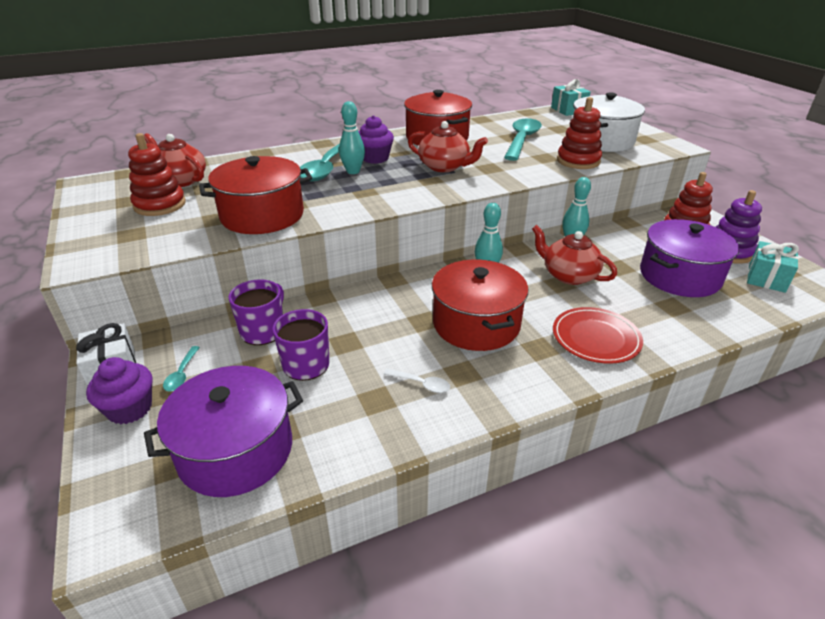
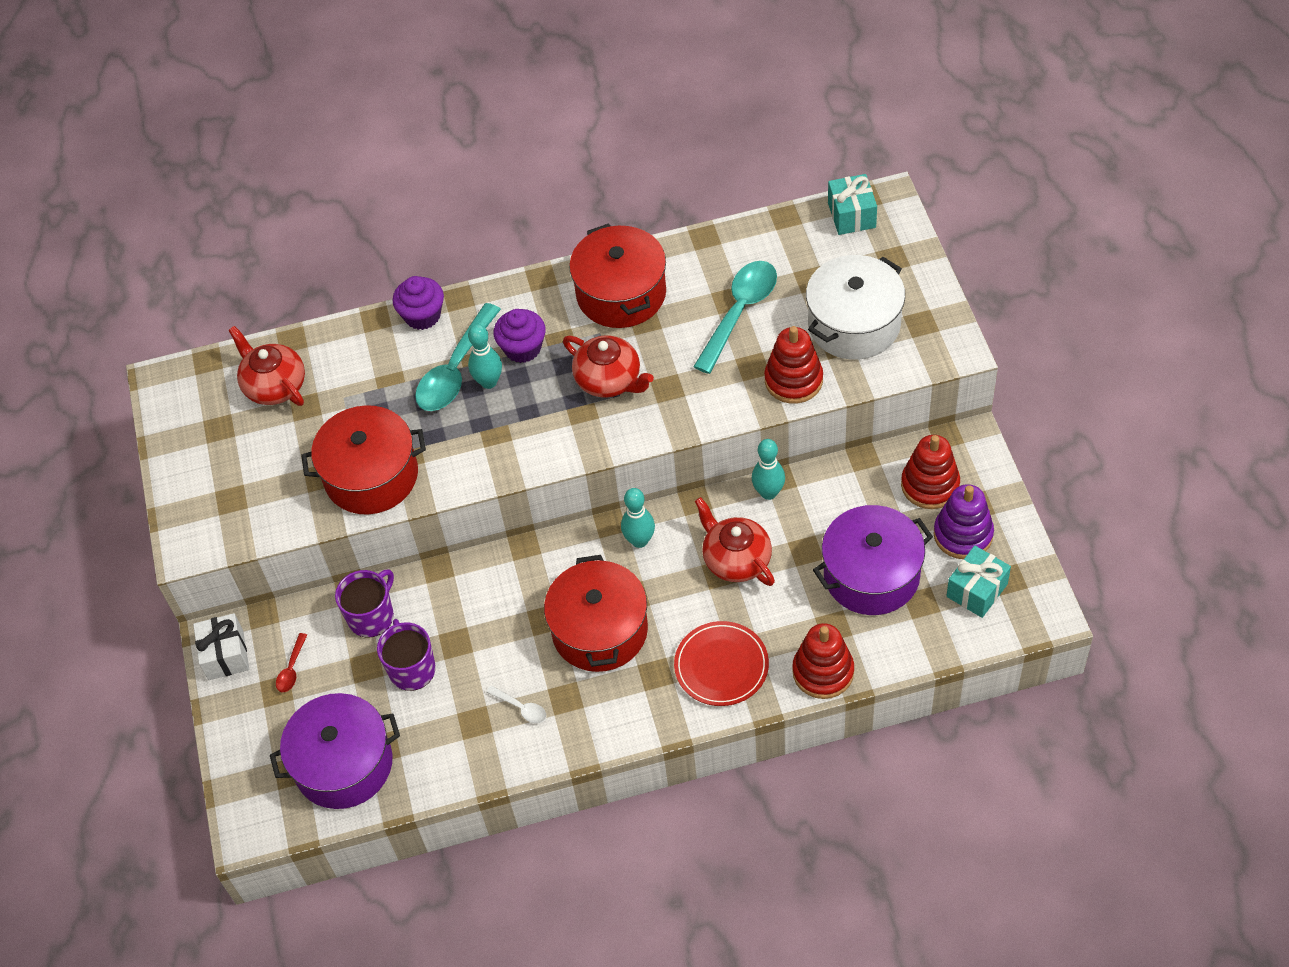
camera: 15 degrees right, 20 degrees up
purple cupcake [86,357,153,425] -> purple cupcake moved to [393,276,444,330]
red stacking toy [128,133,186,216] -> red stacking toy moved to [792,623,854,699]
turquoise spoon [163,346,200,391] -> red spoon [276,633,307,692]

